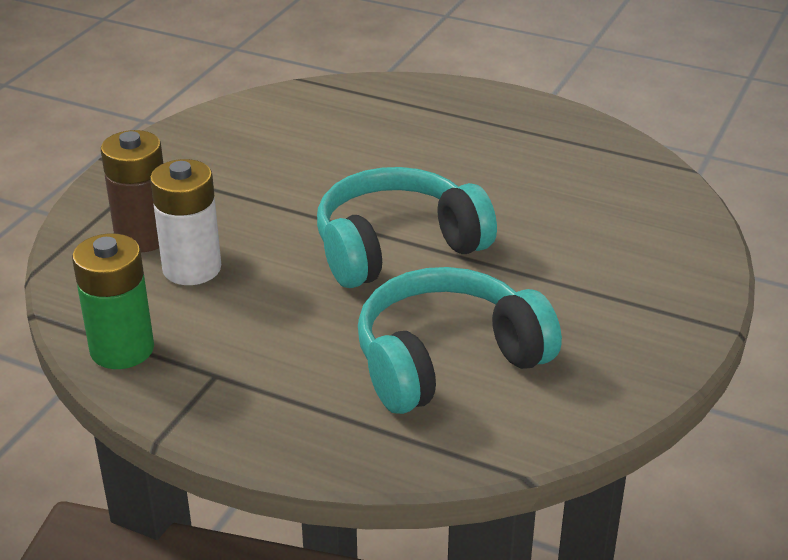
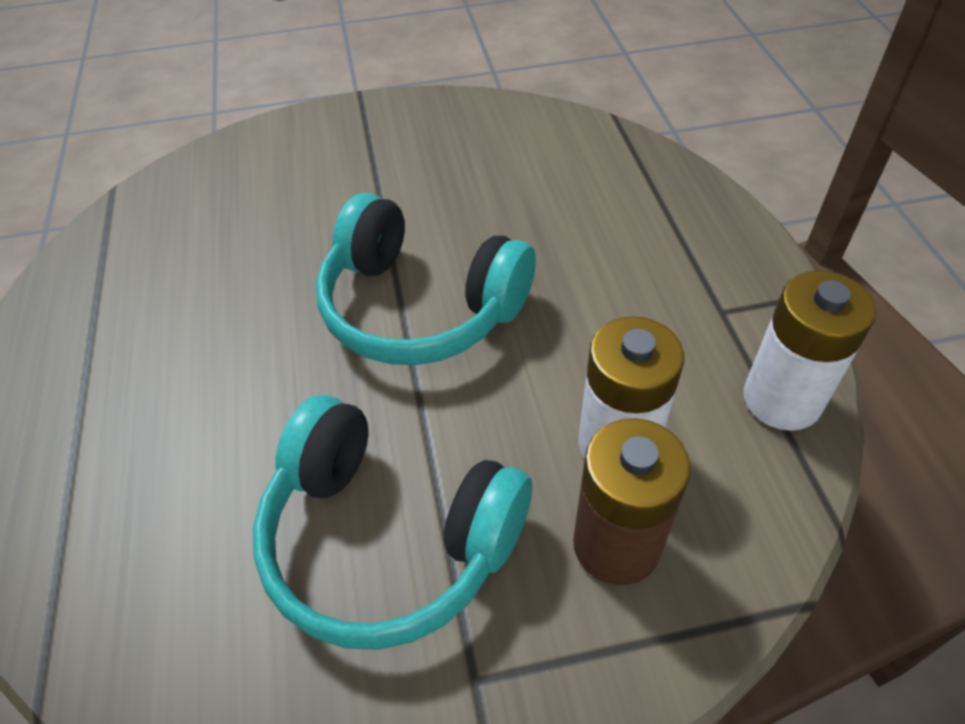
camera: 125 degrees left, 15 degrees up
green battery [72,233,154,369] -> white battery [744,270,876,431]
turquoise headphones [358,267,562,414] -> turquoise headphones moved to [253,395,532,650]

